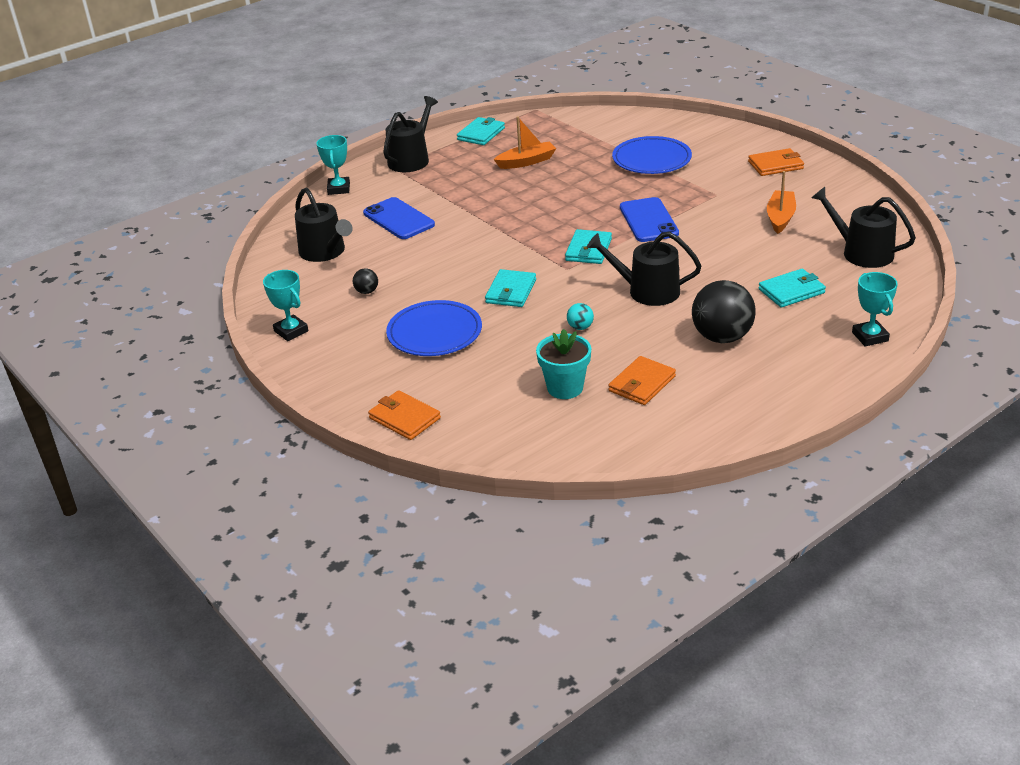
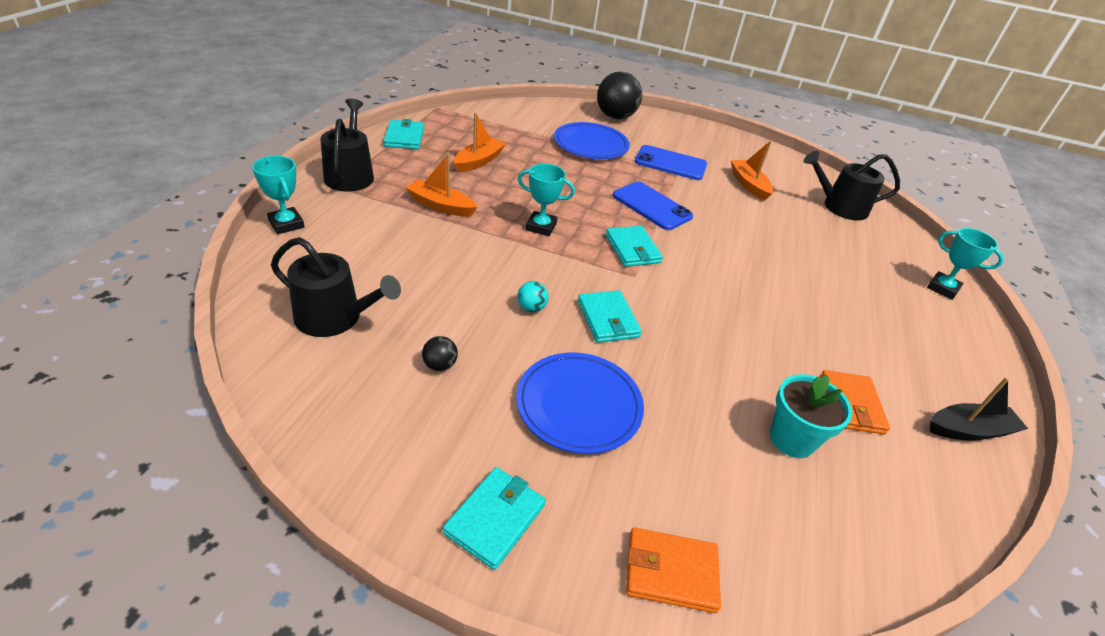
camera: 40 degrees left, 5 degrees up
turquoise trophy [263,270,308,341] -> turquoise trophy moved to [518,164,575,236]
blue phone [363,197,435,239] -> blue phone moved to [635,145,707,180]
turquoise ball [567,303,594,330] -> turquoise ball moved to [517,281,548,312]
black watering can [587,232,702,306] -> none
black ball [692,280,756,343] -> black ball moved to [597,72,642,119]
orange wallet [748,148,804,176] -> none
turquoise wallet [759,269,826,308] -> turquoise wallet moved to [443,467,546,570]
none -> orange boat [406,153,478,217]
none -> black boat [930,377,1028,441]

